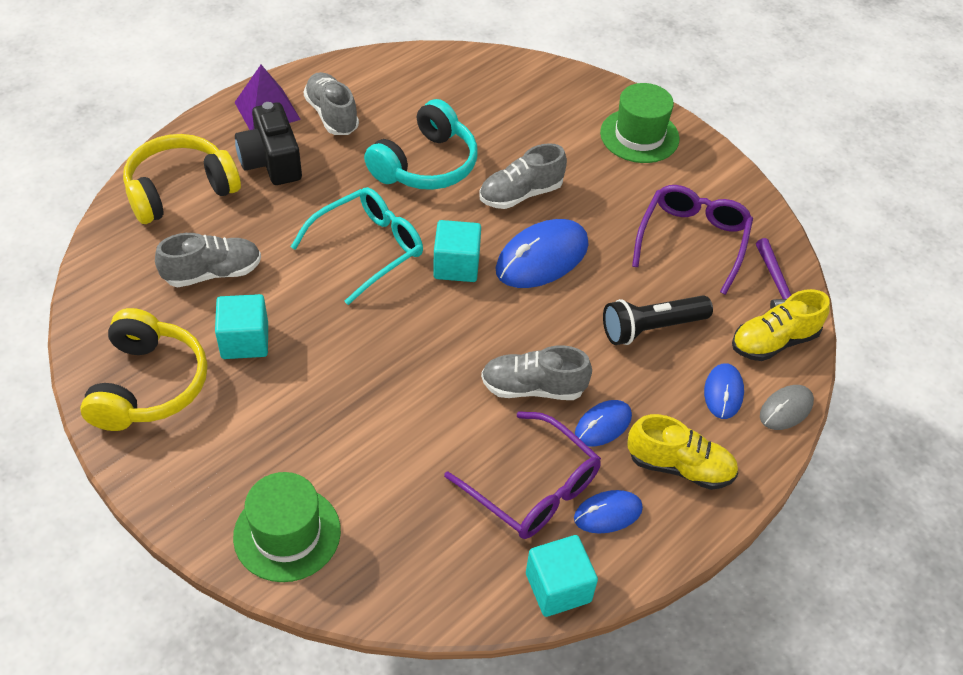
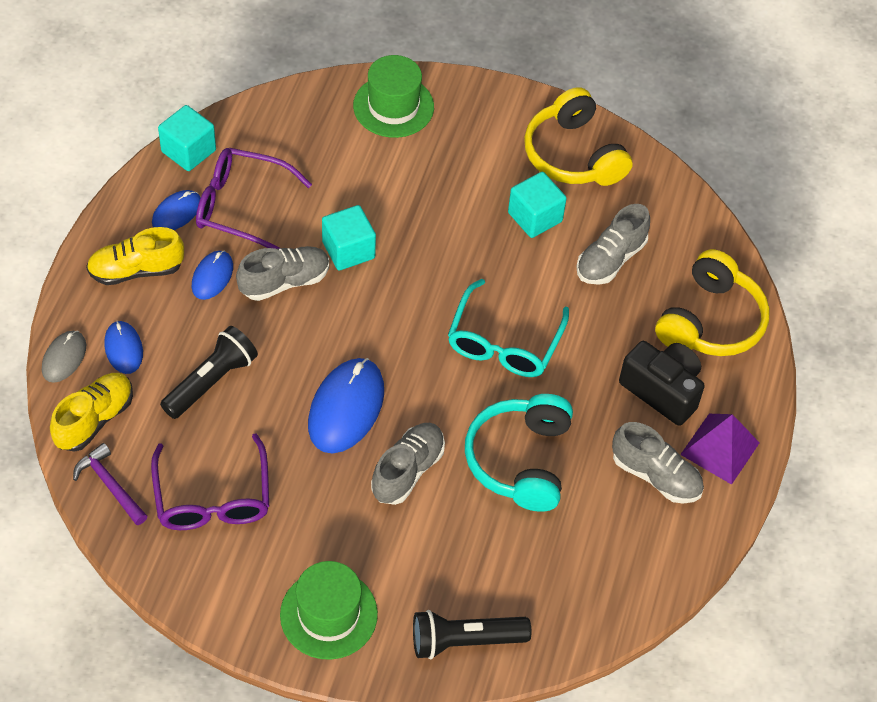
camera: 150 degrees right, 5 degrees up
turquoise cube [433,220,481,282] -> turquoise cube moved to [322,205,376,271]
none -> black flashlight [413,610,531,659]

